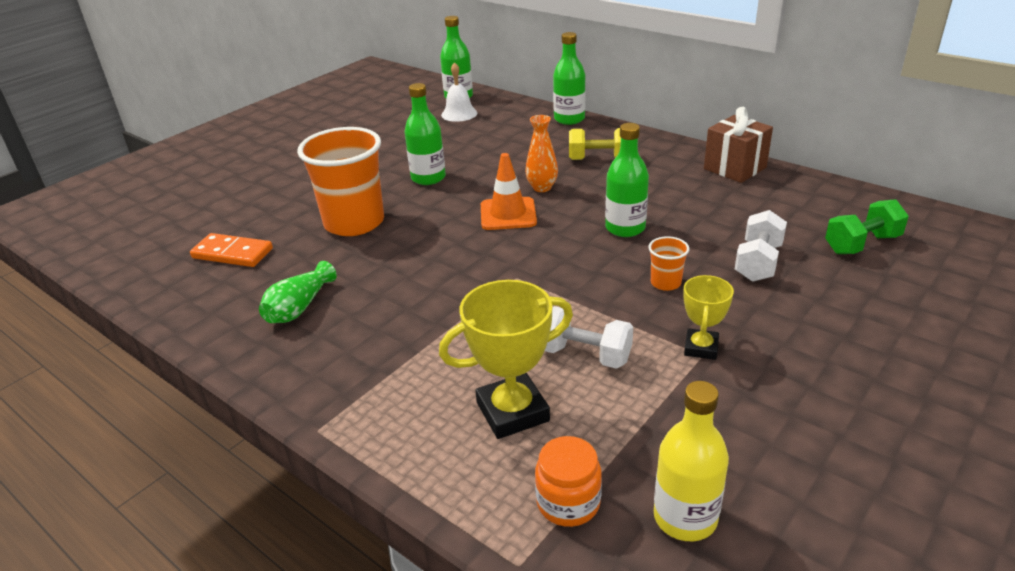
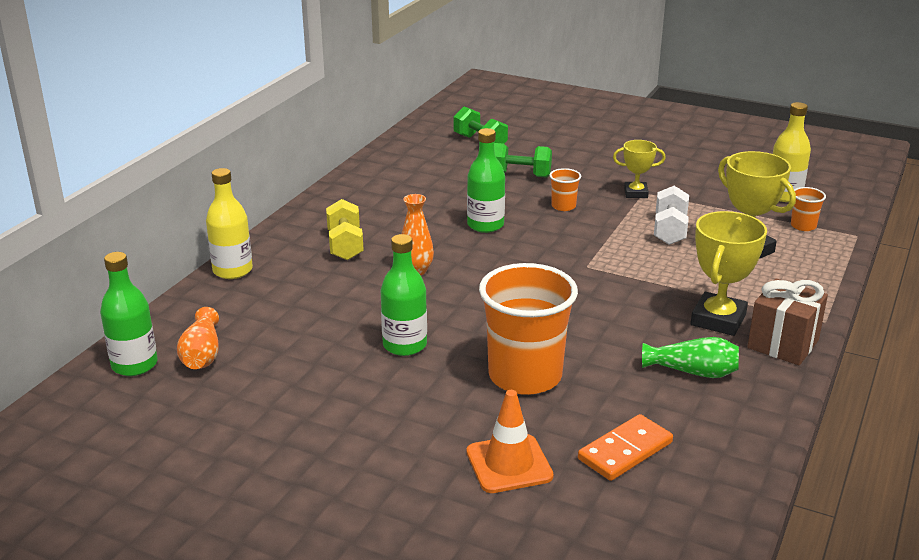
camera: 105 degrees left, 5 degrees down
orange domino [190,233,273,267] -> orange domino turned 45 degrees clockwise [578,414,673,481]
white bell [441,62,477,122] -> orange vase [177,307,219,369]
orange traffic cone [481,153,537,230] -> orange traffic cone moved to [466,390,554,493]
orange jar [535,436,602,527] -> orange cup [791,187,826,231]
green bottle [553,32,586,125] -> yellow bottle [206,168,253,279]
brown gift [704,107,773,183] -> brown gift moved to [747,278,828,365]
white dumbbell [735,210,787,282] -> green dumbbell [494,143,552,178]
none -> yellow trophy [691,211,767,336]

